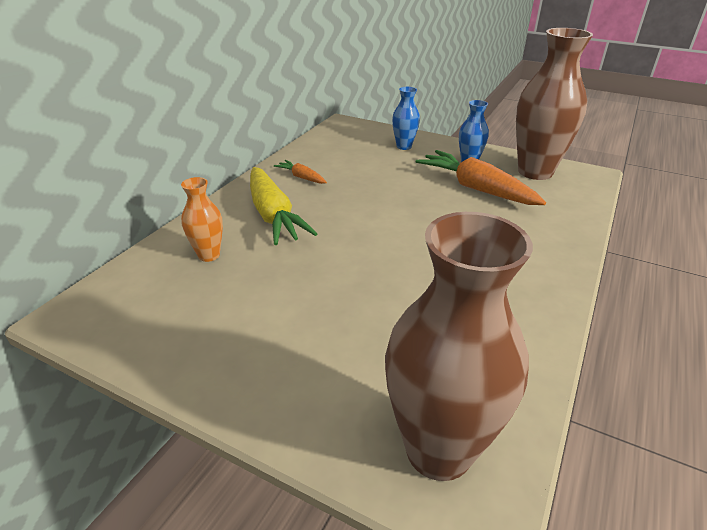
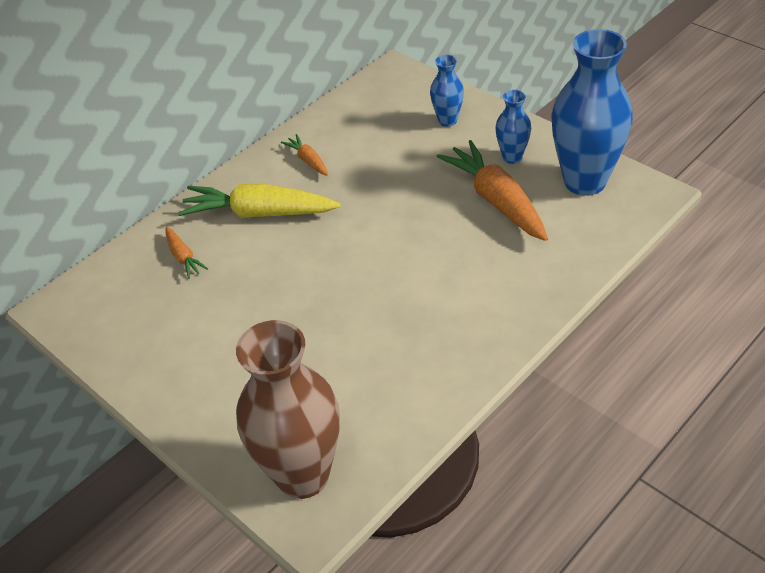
camera: 20 degrees right, 10 degrees up
orange vase [181,177,223,262] -> orange carrot [165,227,208,279]
yellow carrot [250,167,318,245] -> yellow carrot turned 105 degrees clockwise [178,184,340,218]
brown vase [516,28,593,180] -> blue vase [551,29,633,196]

